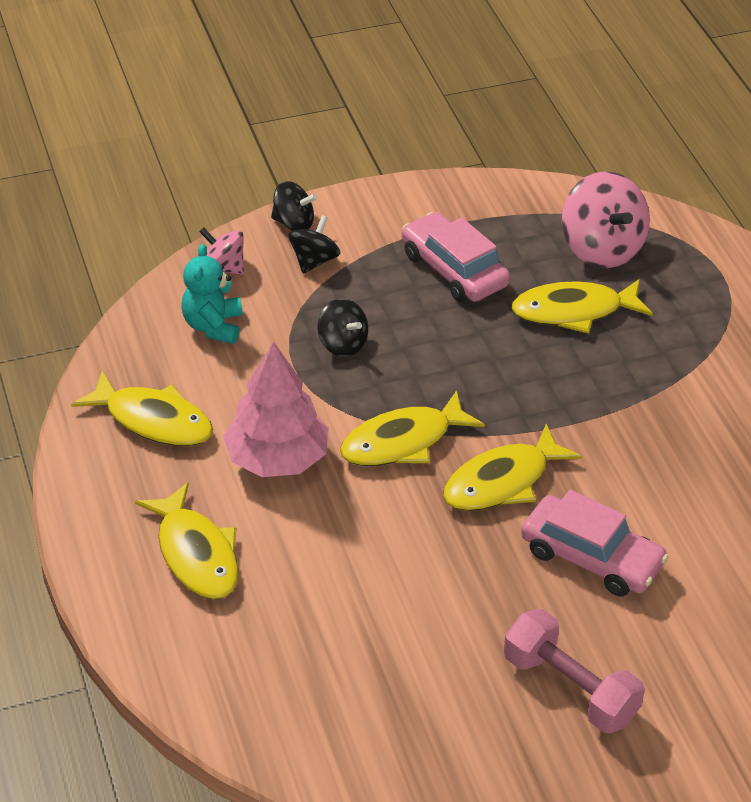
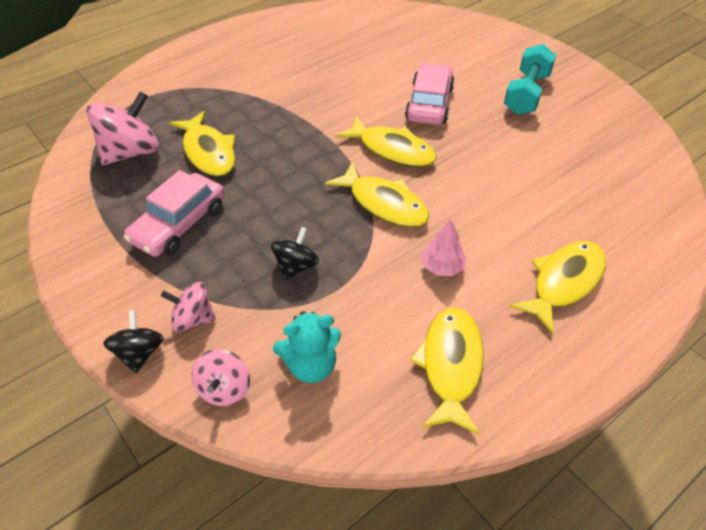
camera: 110 degrees left, 5 degrees up
pink tree [223,342,329,477] -> pink tree [421,220,466,276], size x0.52
black spinning top [288,215,341,274] -> pink spinning top [161,282,216,332]
pink dumbbell [504,609,645,733] -> turquoise dumbbell [504,44,556,115]

